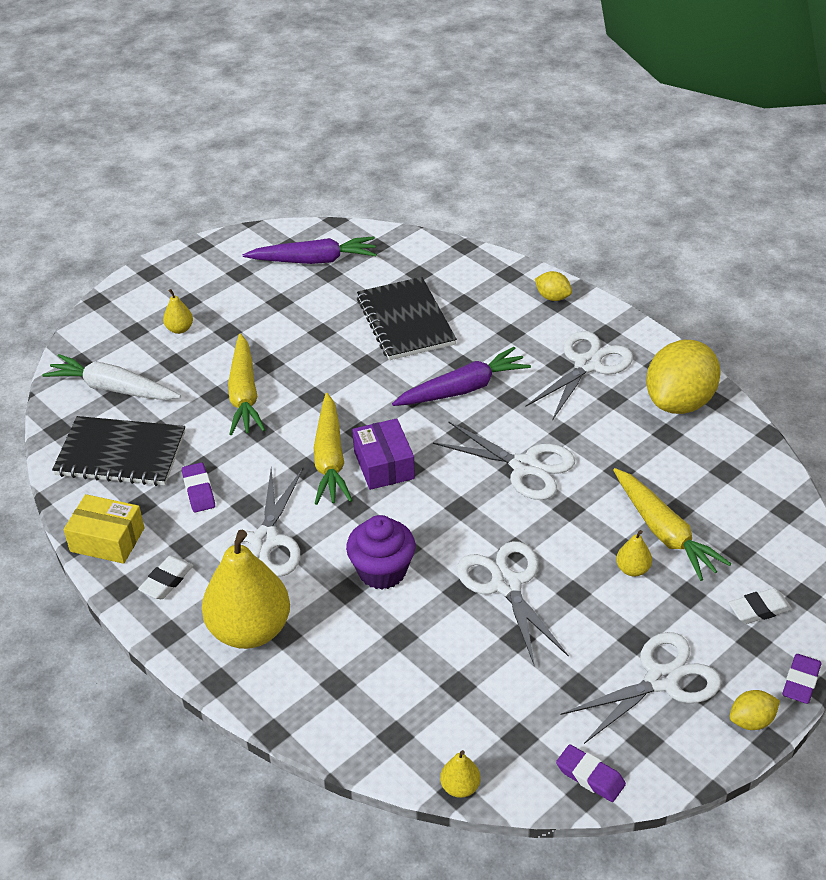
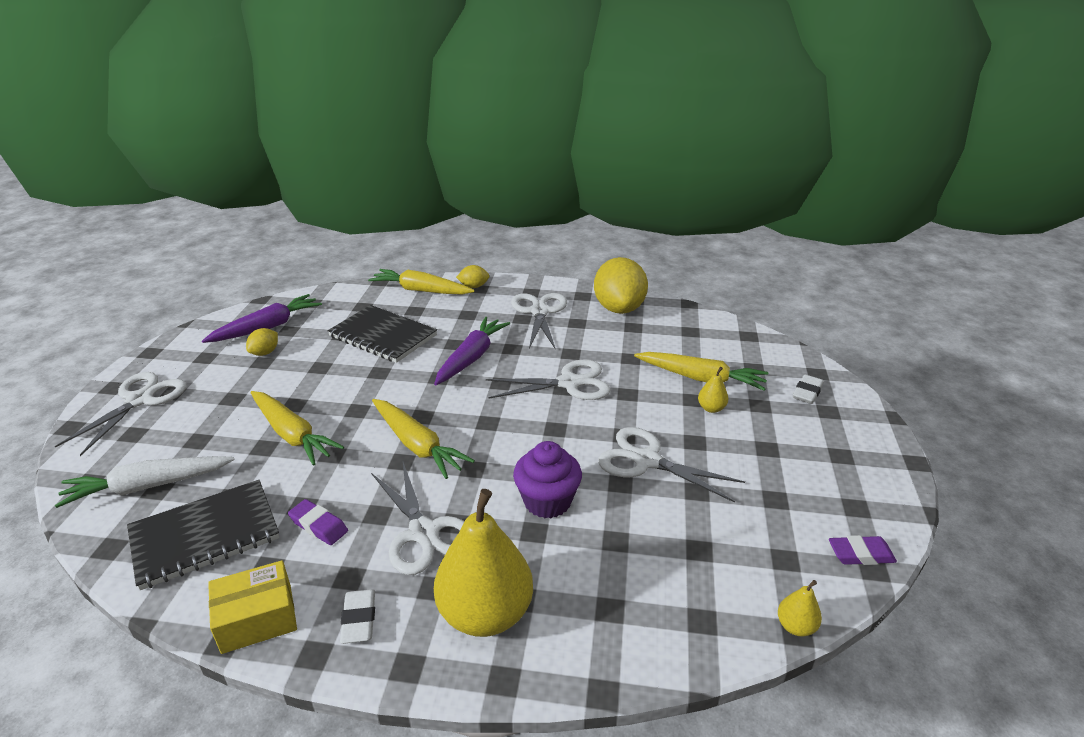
camera: 40 degrees left, 10 degrees down
yellow pear [163,289,193,334] -> none
purple box [352,418,415,490] -> none
white scissors [561,632,721,744] -> white scissors moved to [55,372,186,456]
yellow lemon [730,690,780,730] -> yellow lemon moved to [246,328,278,356]
purple eraser [782,654,822,704] -> none
none -> yellow carrot [368,269,475,295]

